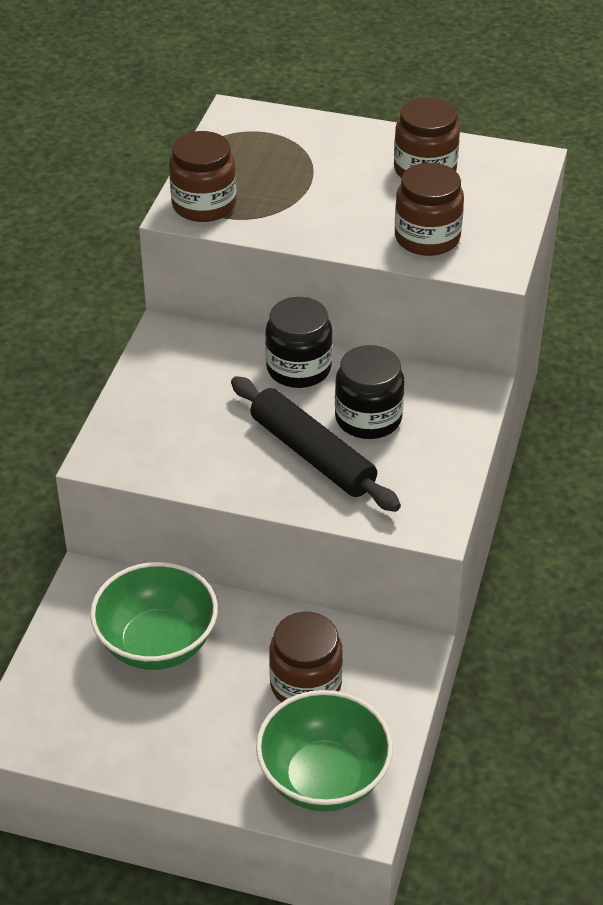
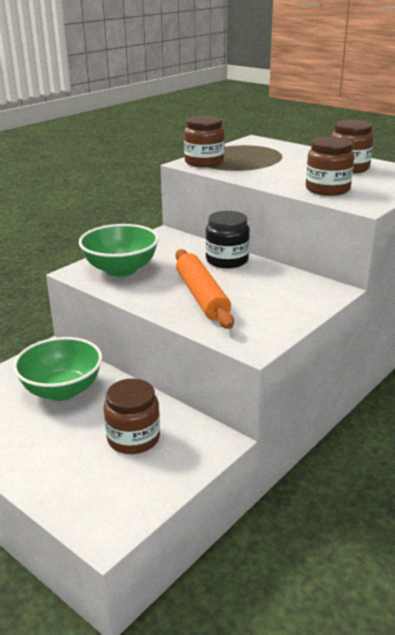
camera: 25 degrees right, 15 degrees down
black rolling pin [231,376,401,512] -> orange rolling pin [175,249,234,329]
green bowl [256,690,393,811] -> green bowl moved to [79,224,159,277]
black jar [335,345,405,439] -> none

